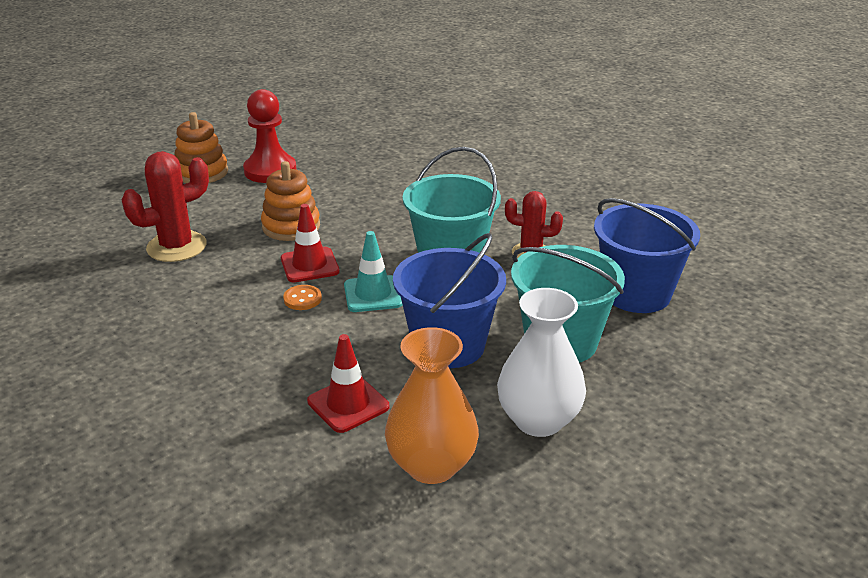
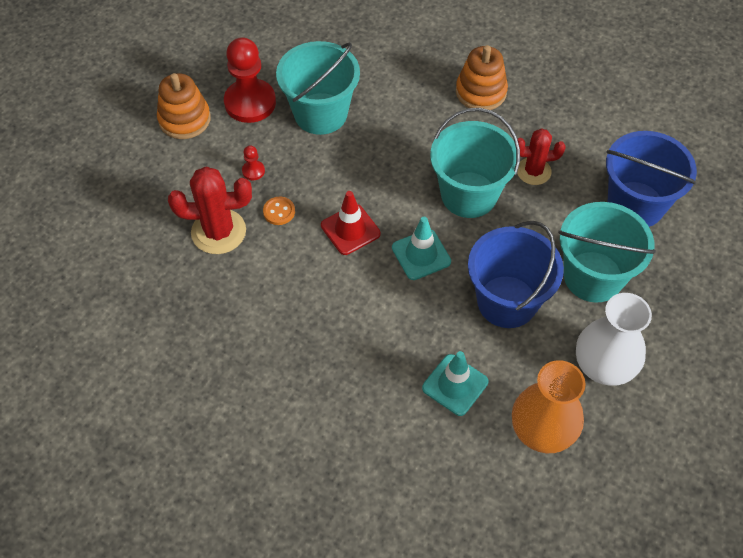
camera: 15 degrees left, 25 degrees up
red cactus [122,151,209,262] -> red cactus turned 45 degrees clockwise [168,166,252,254]
orange stacking toy [261,161,320,241] -> orange stacking toy moved to [456,45,508,110]
orange button [283,285,322,310] -> orange button moved to [263,197,295,225]
red traffic cone [307,334,389,433] -> turquoise traffic cone [422,351,488,416]
none -> red pawn [242,145,265,180]
none -> turquoise bucket [276,41,360,135]

